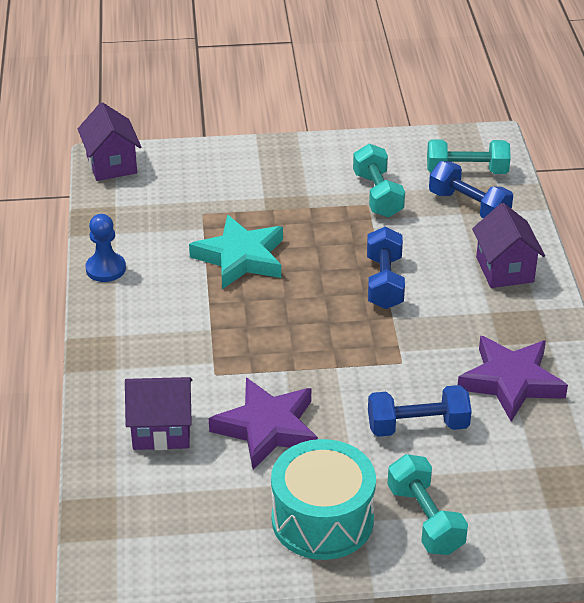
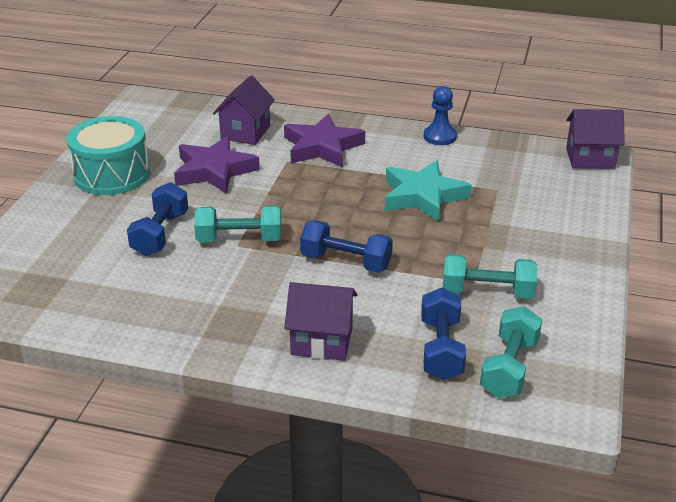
camera: 110 degrees right, 5 degrees down
turquoise dumbbell [387,454,468,555] -> turquoise dumbbell moved to [194,206,281,242]
blue dumbbell [429,161,513,218] -> blue dumbbell turned 60 degrees counterclockwise [421,288,466,380]
purple star [458,336,568,422] -> purple star moved to [284,114,365,167]

